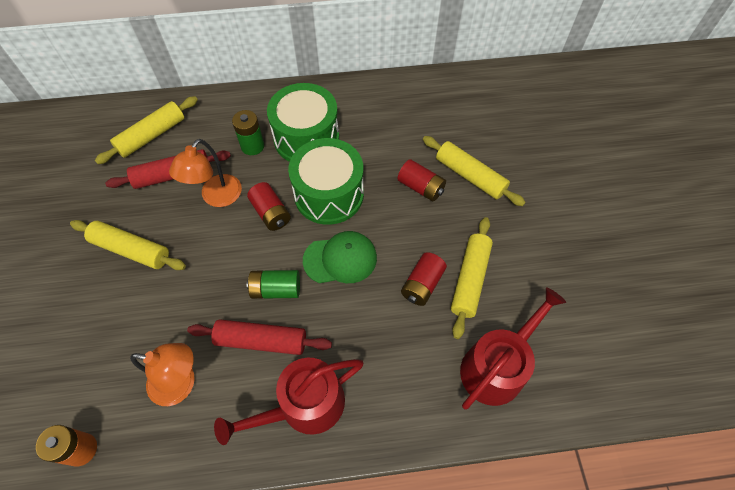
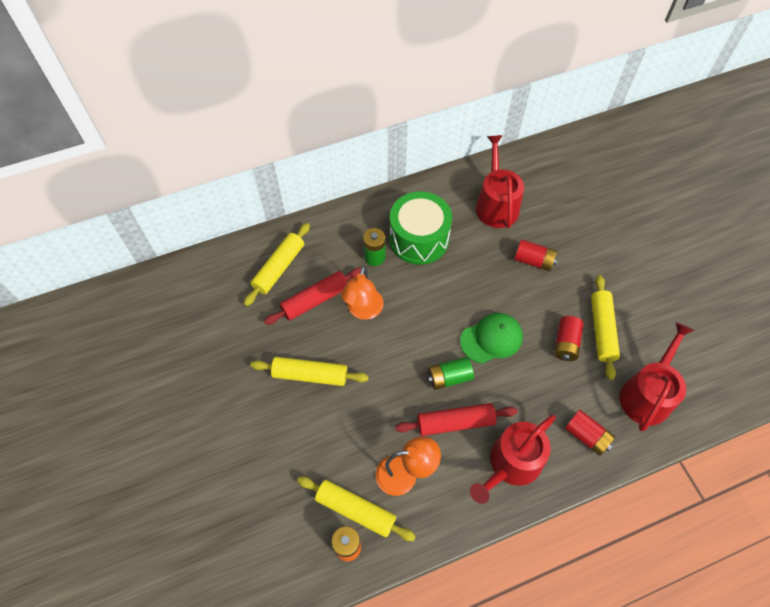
camera: 15 degrees left, 0 degrees up
red battery [247,182,291,231] -> red battery moved to [565,409,615,456]
green drum [288,138,364,225] -> none
yellow rolling pin [423,136,526,206] -> yellow rolling pin moved to [297,476,416,541]
none -> red watering can [476,135,524,228]

